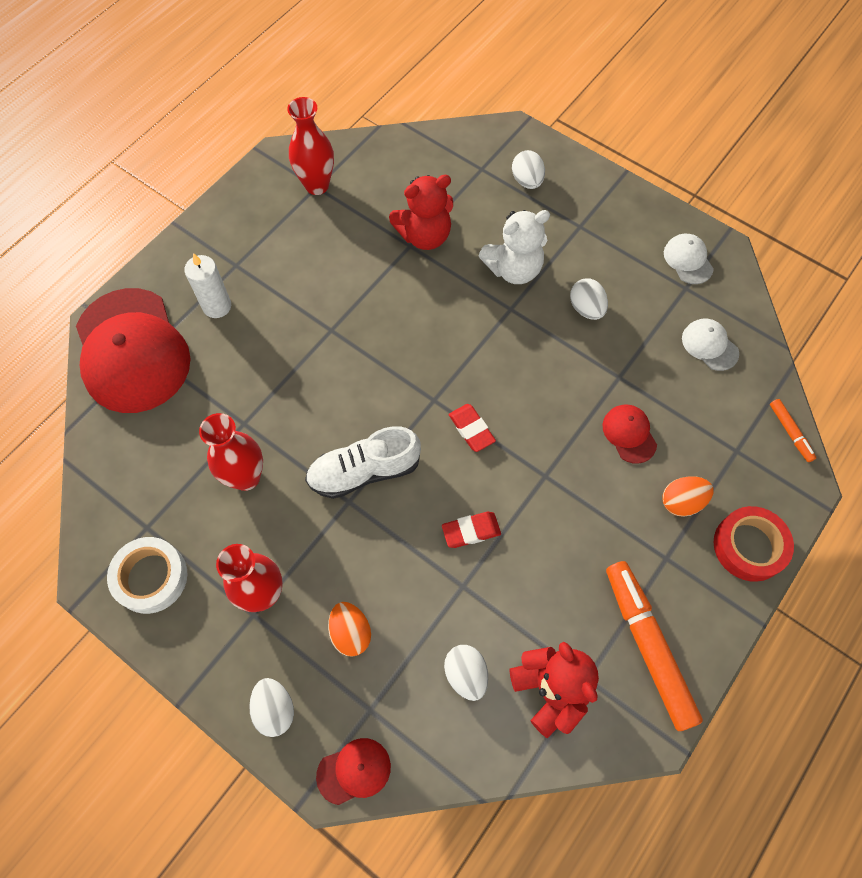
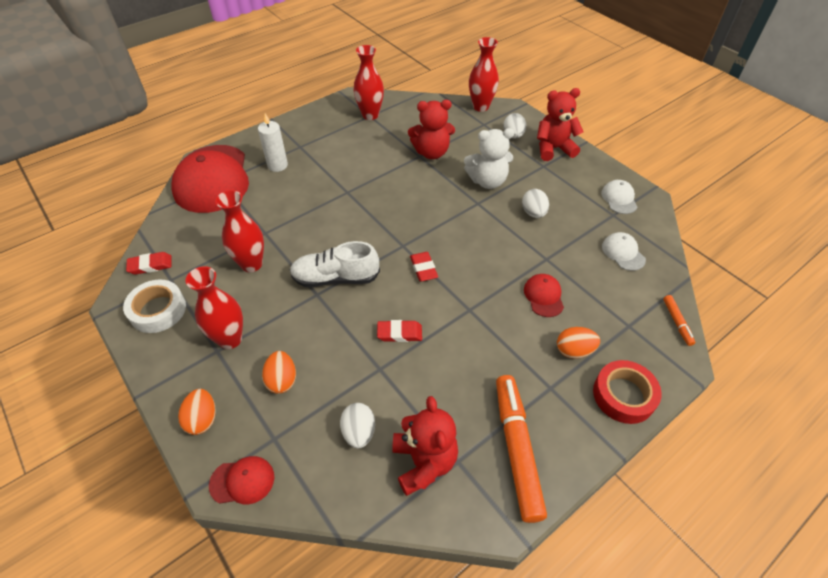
camera: 15 degrees right, 15 degrees down
white egg [249,678,294,737] -> orange egg [178,389,216,435]
none -> red eraser [126,252,171,275]
none -> red vase [469,37,499,112]
none -> red teddy bear [537,88,583,161]

